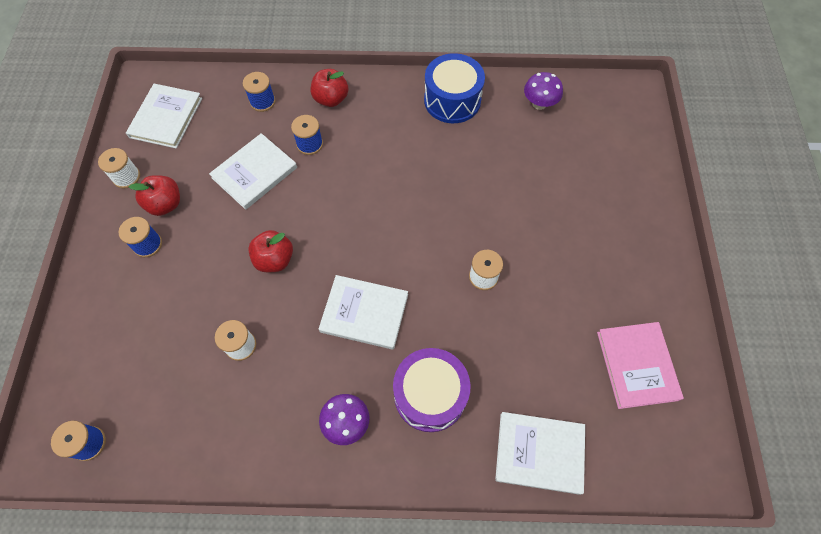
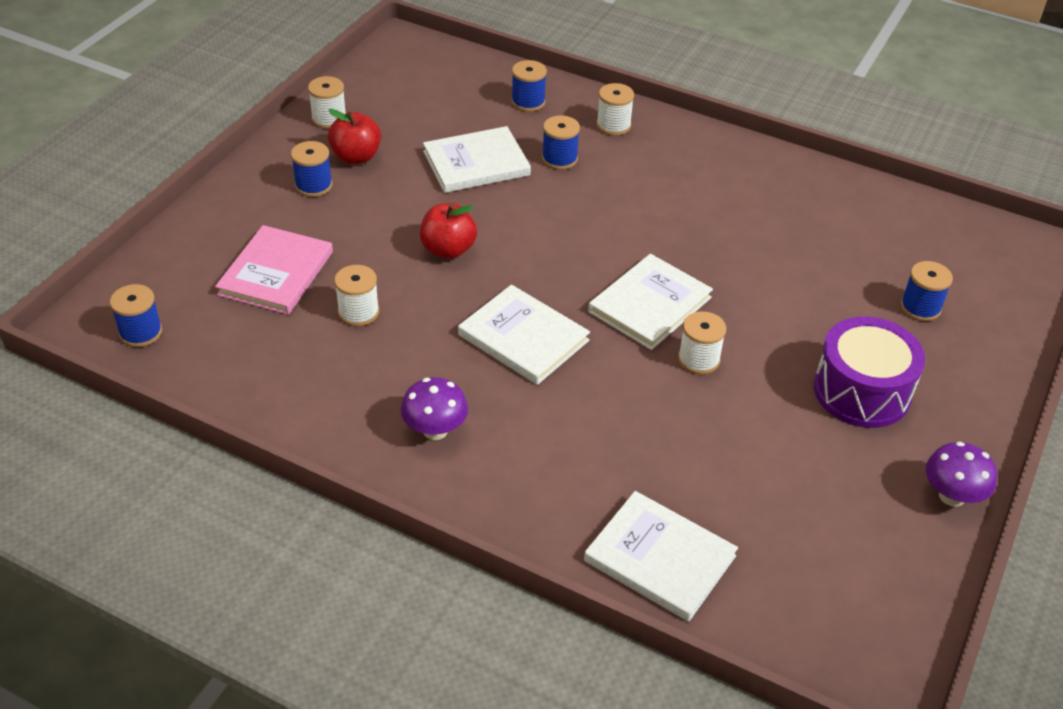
camera: 25 degrees right, 20 degrees down
white book [126,84,202,149] -> white book moved to [588,254,713,350]
red apple [311,69,349,107] -> white spool [596,83,634,136]
purple drum [393,348,470,432] -> purple drum moved to [814,317,925,428]
blue drum [424,53,485,123] -> none
purple mushroom [524,72,563,110] -> purple mushroom moved to [926,441,997,507]
pink book [597,322,684,409] -> pink book moved to [215,225,333,315]
none -> blue spool [901,261,953,321]

